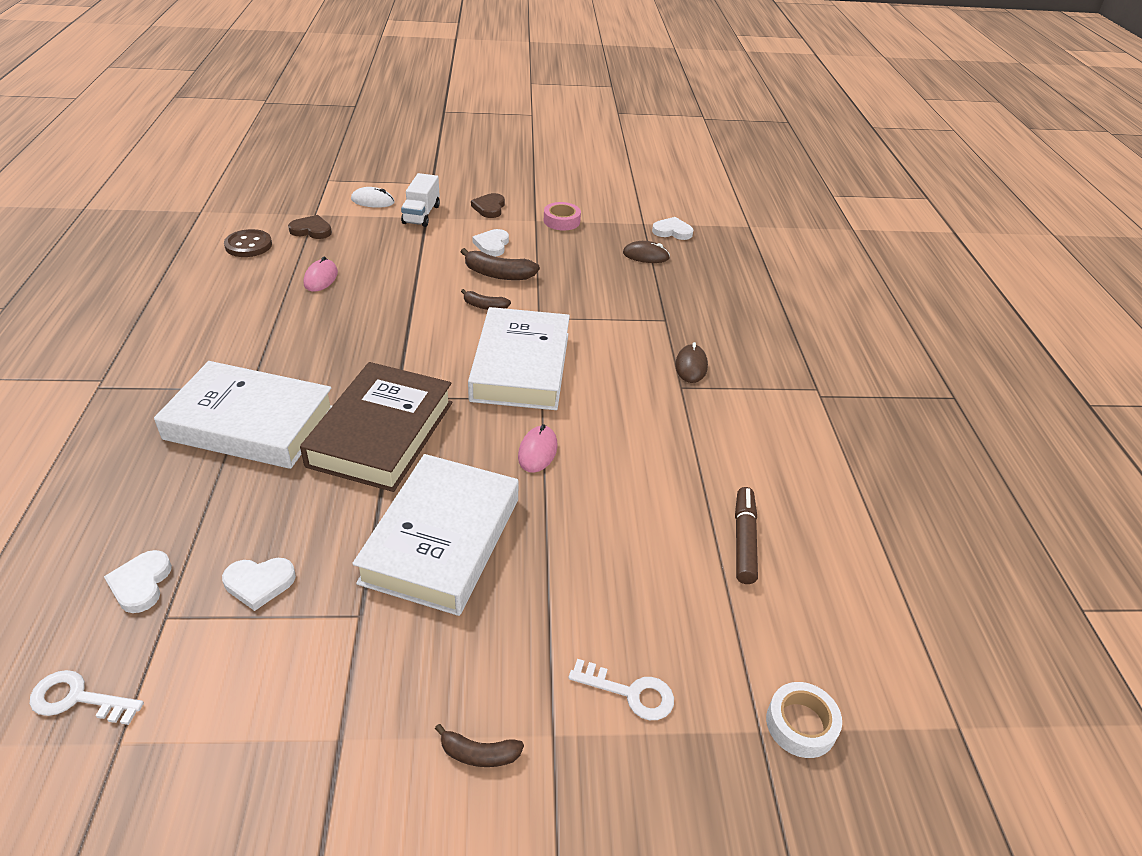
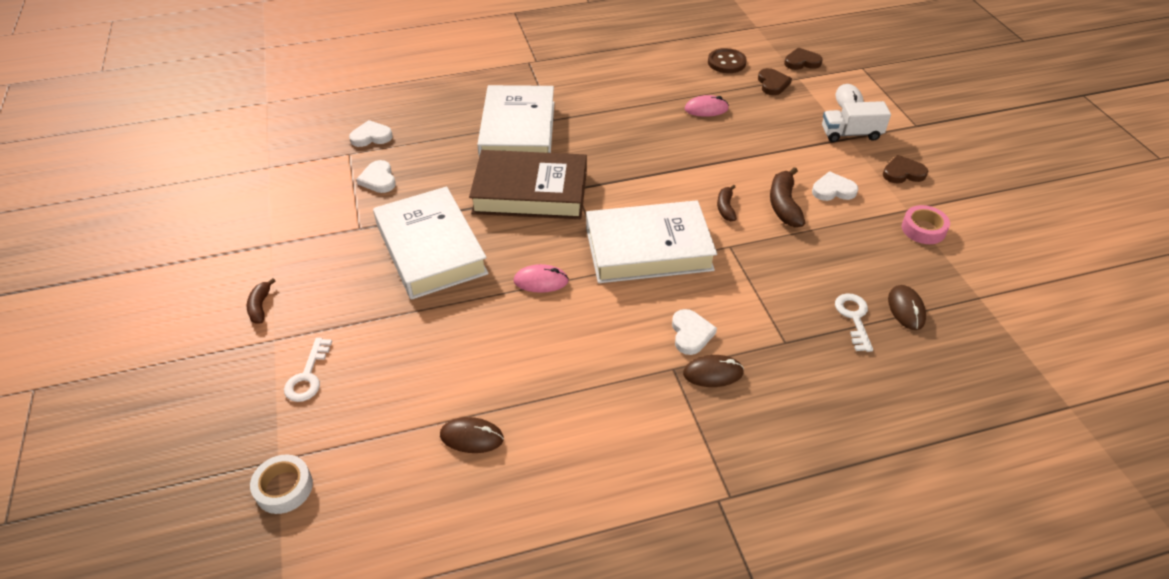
camera: 80 degrees right, 5 degrees up
white key [30,670,144,725] -> white key moved to [835,293,873,352]
white book [352,454,519,616] -> white book turned 60 degrees clockwise [373,187,489,300]
white heart [652,217,693,240] -> white heart moved to [672,309,717,355]
brown marker [735,487,758,584] -> brown mouse [440,417,504,453]
none -> brown heart [784,48,823,70]

